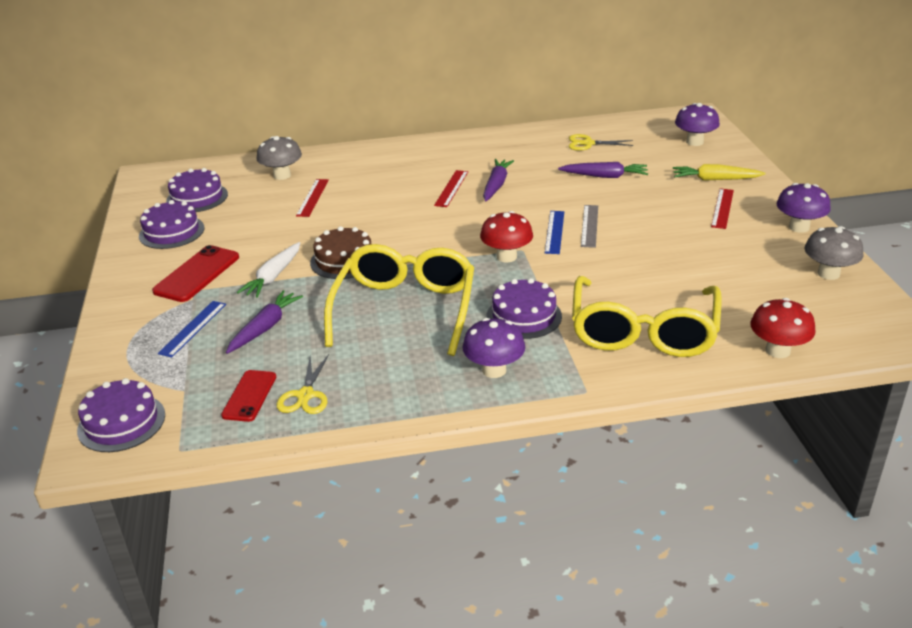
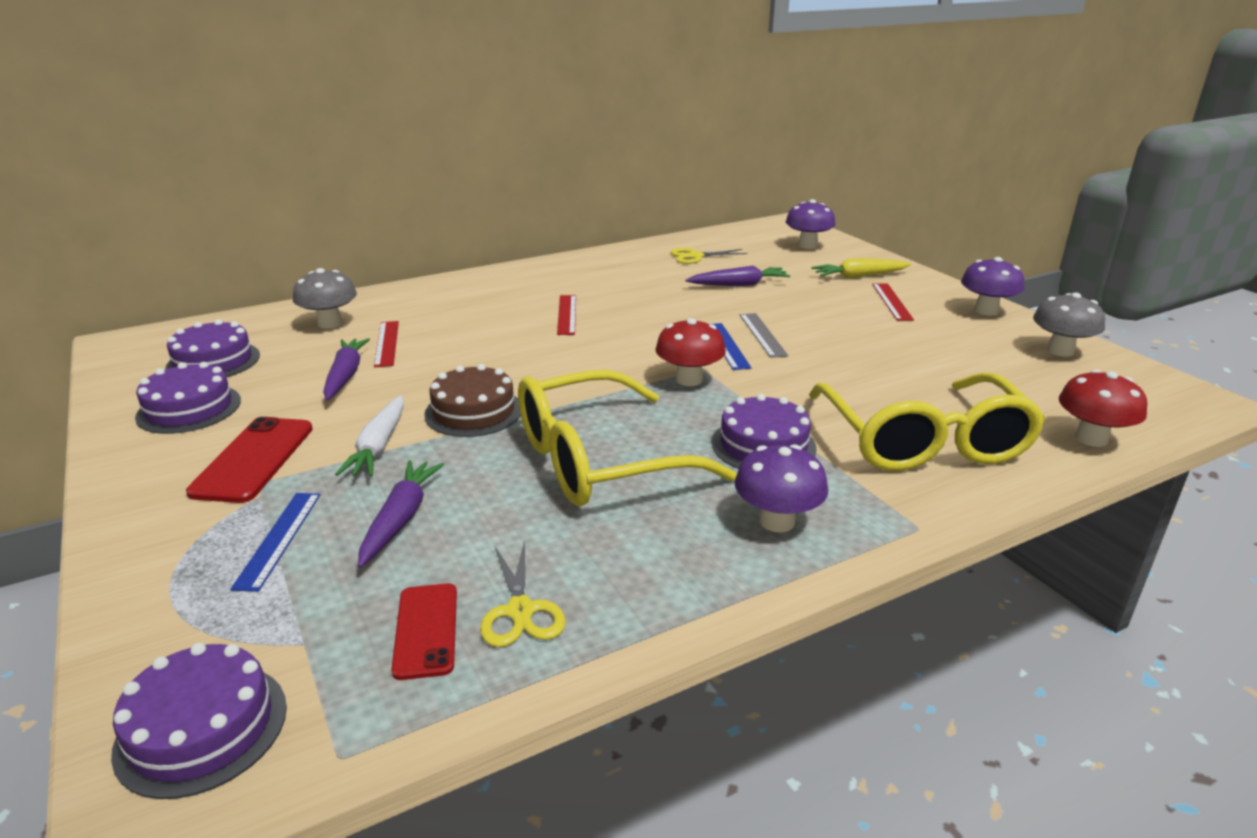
camera: 20 degrees left, 5 degrees down
yellow glasses [324,244,474,356] -> yellow glasses turned 105 degrees counterclockwise [518,370,737,506]
purple carrot [483,159,514,202] -> purple carrot moved to [323,338,370,401]

